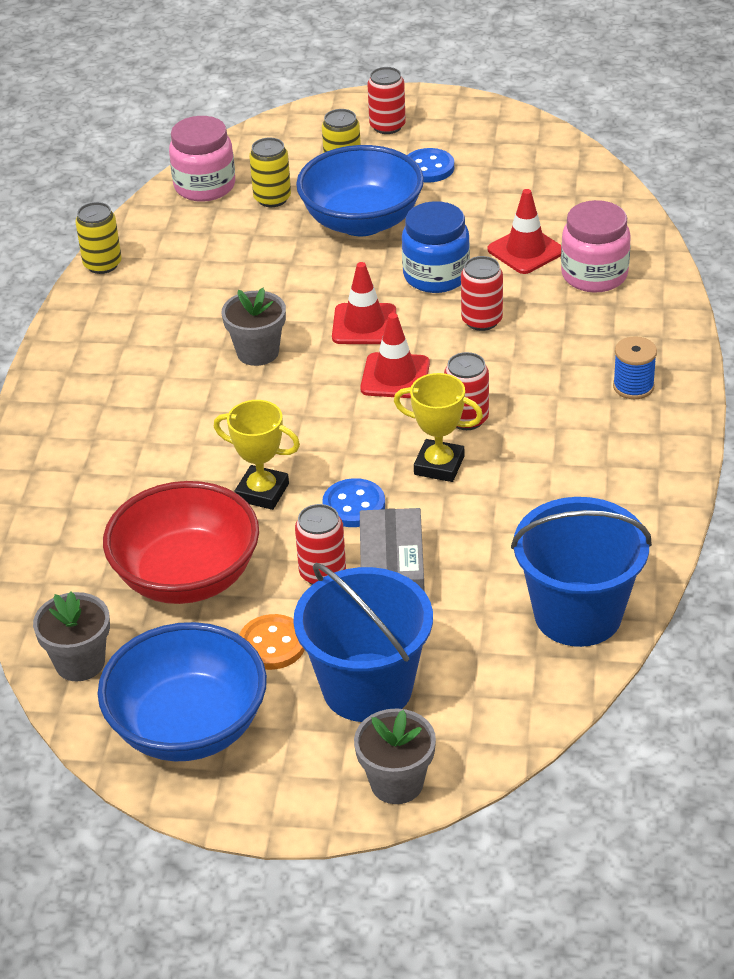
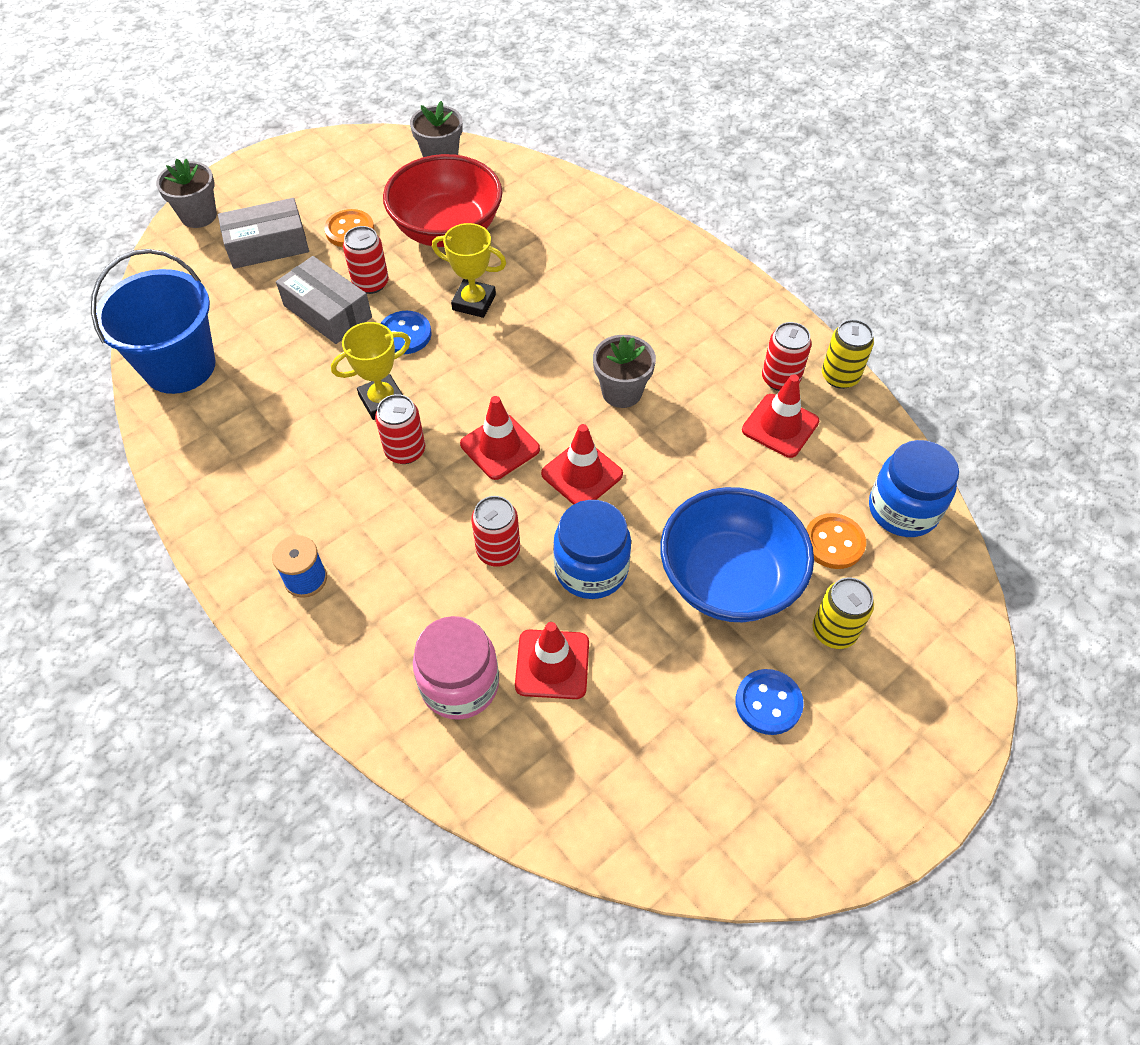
camera: 130 degrees right, 15 degrees up
blue bowl [98,622,267,761] -> none
pink jar [169,116,235,202] -> blue jar [869,440,959,537]
yellow trophy [214,400,300,510] -> yellow trophy turned 45 degrees clockwise [432,223,506,318]
yellow can [249,138,291,207] -> orange button [806,513,866,569]
blue bucket [293,563,433,722] -> grey box [218,198,309,269]
red can [367,67,406,134] -> red can moved to [762,322,812,391]
none -> red traffic cone [742,374,819,458]

